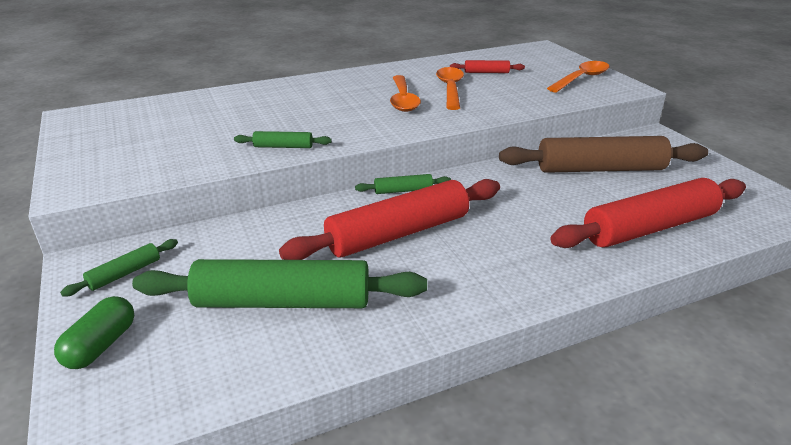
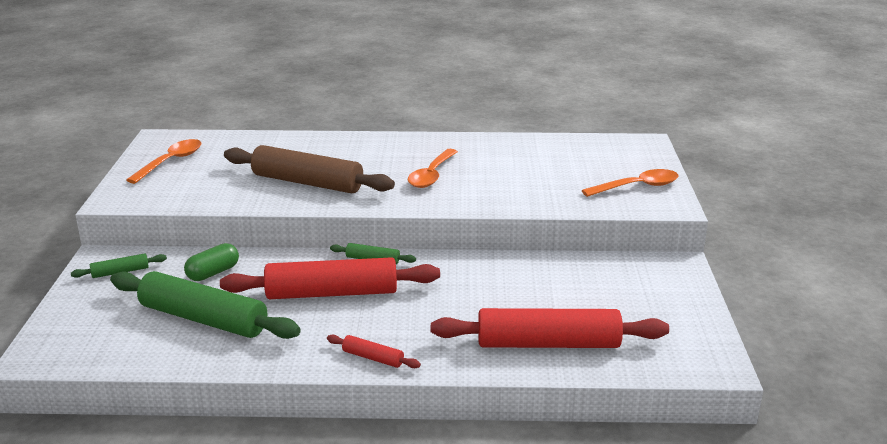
camera: 25 degrees right, 5 degrees down
green capsule [54,296,134,369] -> green capsule moved to [184,243,239,281]
green rolling pin [234,131,332,148] -> none
orange spoon [436,67,464,110] -> orange spoon moved to [126,139,201,184]
red rolling pin [450,60,525,73] -> red rolling pin moved to [327,335,421,368]
brown rolling pin [499,136,708,173] -> brown rolling pin moved to [224,145,395,193]

